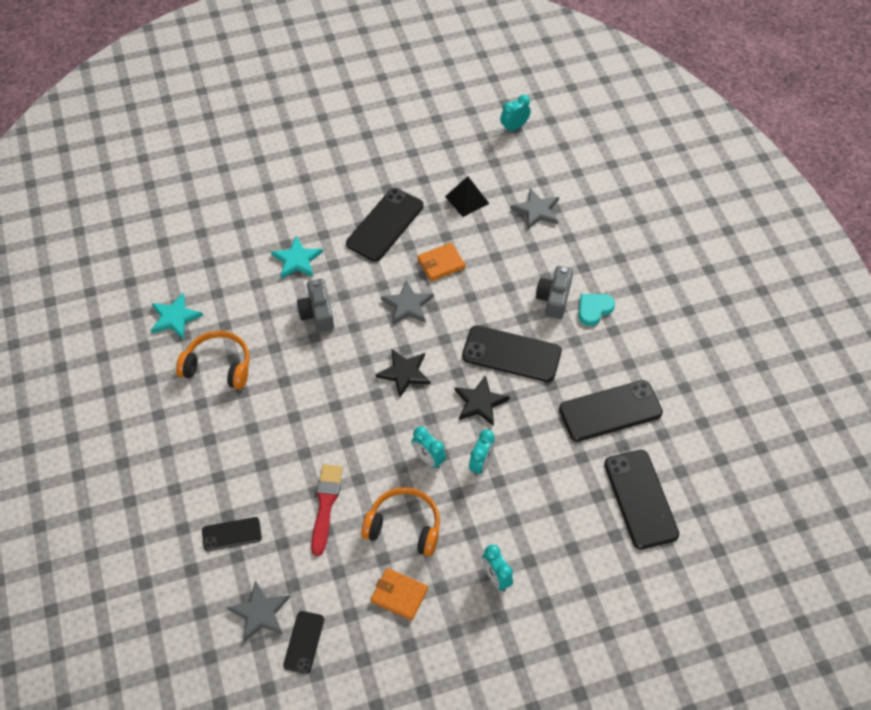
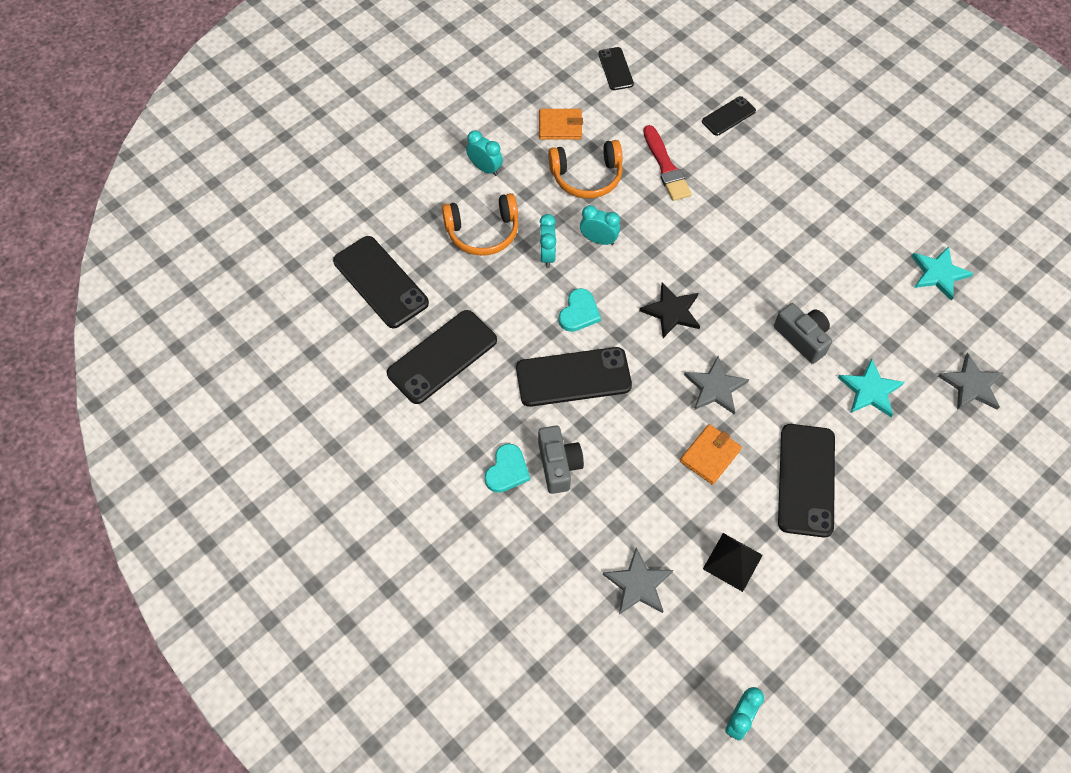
camera: 155 degrees right, 5 degrees up
orange headphones [176,331,250,389] -> orange headphones moved to [442,193,518,256]
grey star [227,580,290,642] -> grey star moved to [938,353,1004,410]
black star [455,375,510,426] -> turquoise heart [559,288,601,332]

